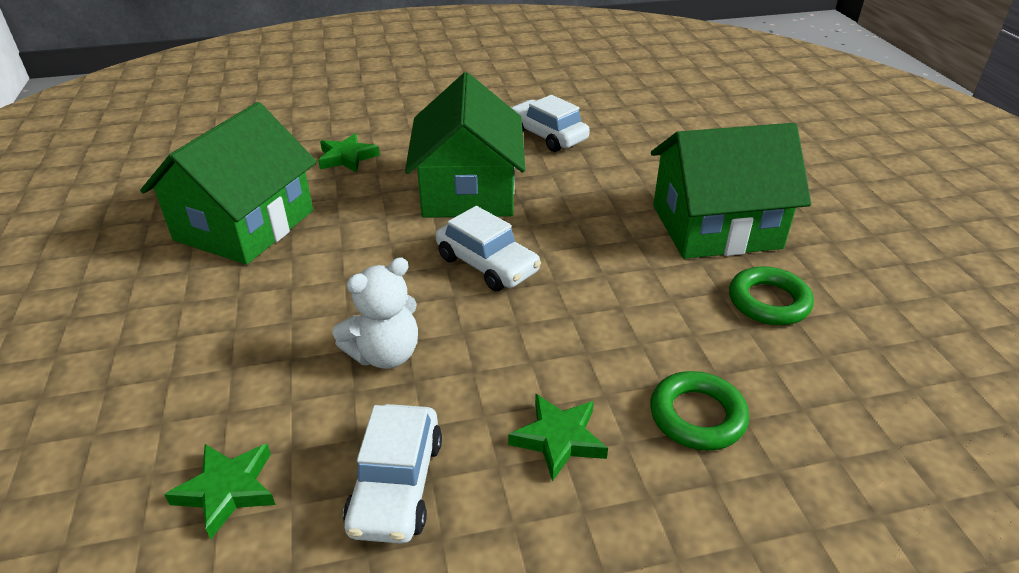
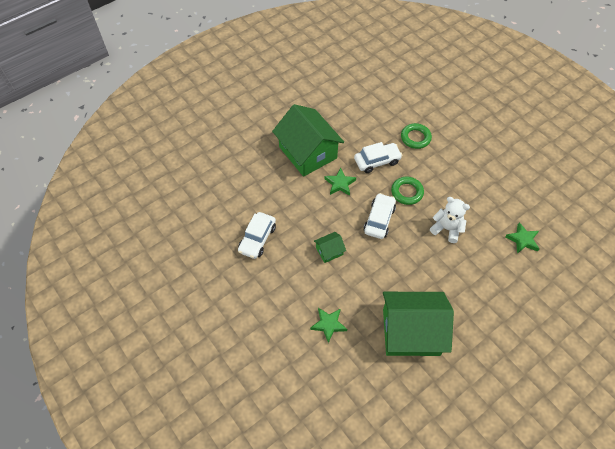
camera: 115 degrees left, 20 degrees up
white car [343,404,442,544] -> white car moved to [354,142,402,173]
green house [405,72,526,218] -> green house [314,232,346,263], size x0.43
green star [508,394,608,482] -> green star moved to [325,168,356,196]
green ring [729,266,814,325] -> green ring moved to [391,177,424,205]

